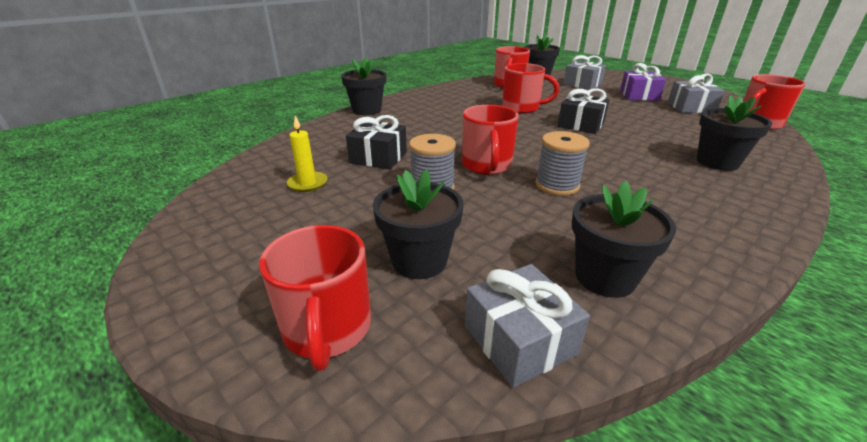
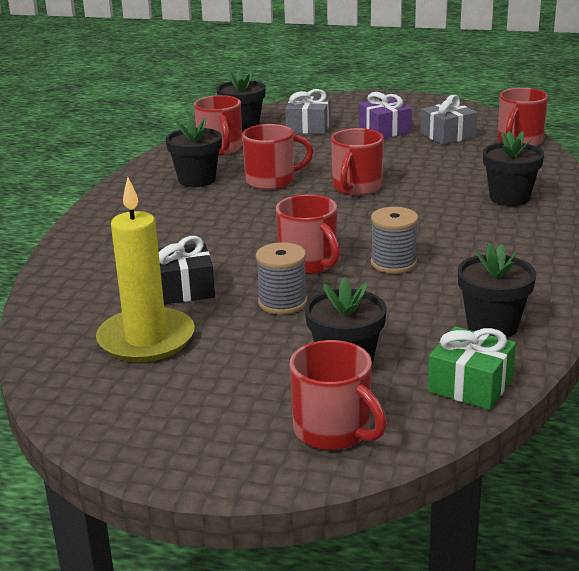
camera: 30 degrees left, 5 degrees down
yellow candle [287,116,327,192] -> yellow candle [96,177,195,362], size x2.05
black flower pot [341,57,386,115] -> black flower pot moved to [166,116,222,187]
grey gift [465,264,590,388] -> green gift [428,326,516,410]
black gift [558,88,609,134] -> red mug [331,128,384,195]

